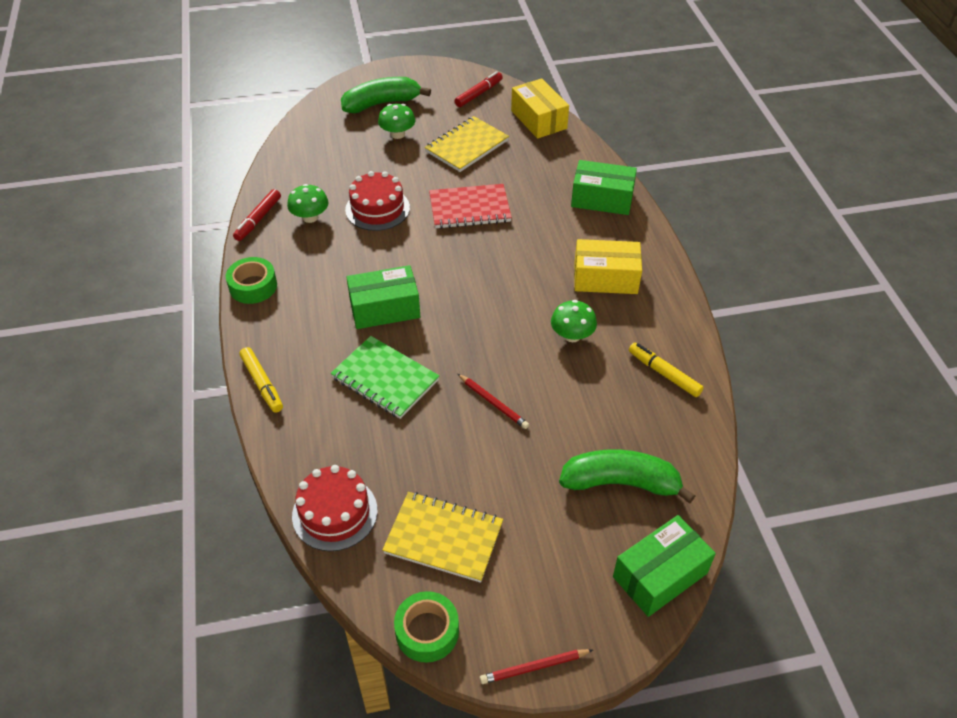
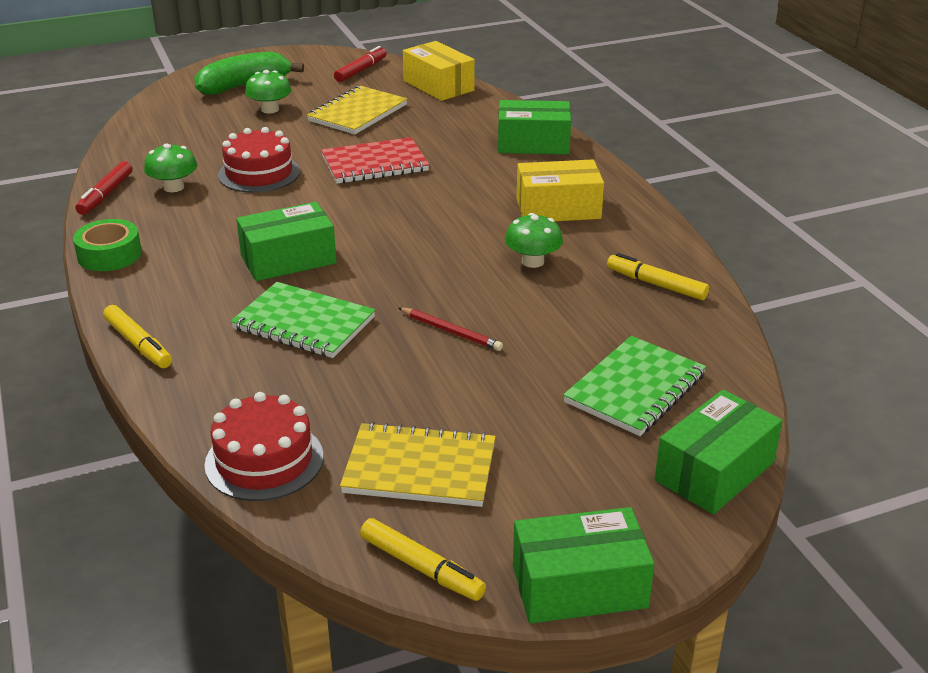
camera: 10 degrees left, 15 degrees down
green tape [394,591,459,663] -> yellow marker [360,518,486,601]
red pencil [480,649,593,684] -> green box [513,507,654,623]
green banana [559,449,695,504] -> green notebook [563,336,706,436]

